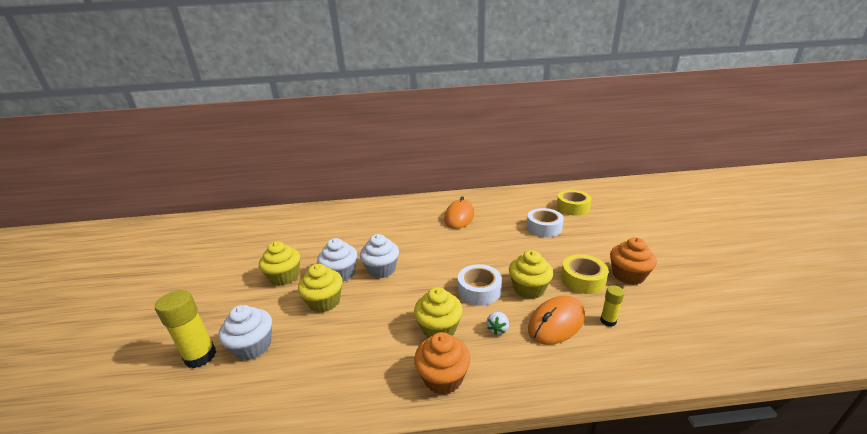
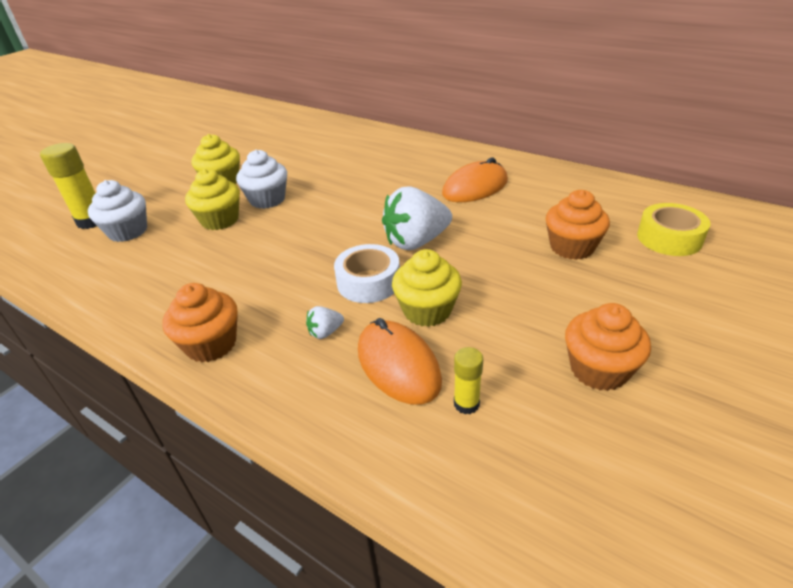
camera: 40 degrees right, 10 degrees up
white cupcake [360,234,399,278] -> none
yellow cupcake [414,287,463,338] -> none
white tape [527,208,564,237] -> orange cupcake [546,190,610,260]
orange mouse [528,295,585,345] -> orange mouse turned 60 degrees clockwise [358,318,442,405]
yellow tape [561,254,609,294] -> none
none -> white strawberry [382,187,452,250]

